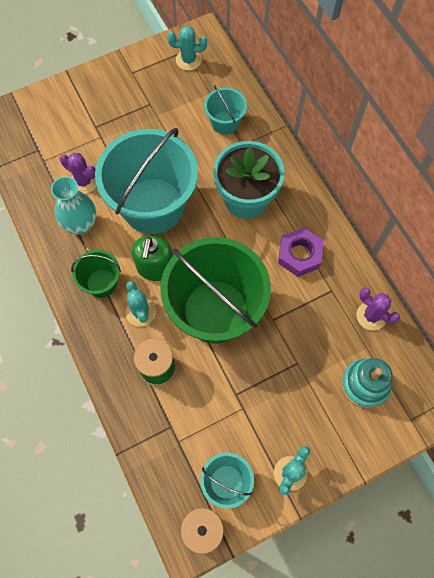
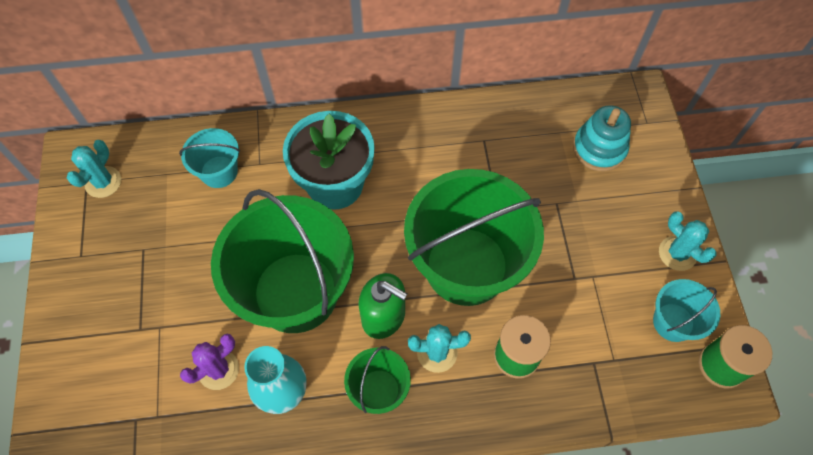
camera: 70 degrees left, 5 degrees down
turquoise bucket [95,128,198,234] -> green bucket [211,189,354,333]
purple nut [278,227,323,277] -> none
purple cactus [356,287,400,330] -> none

